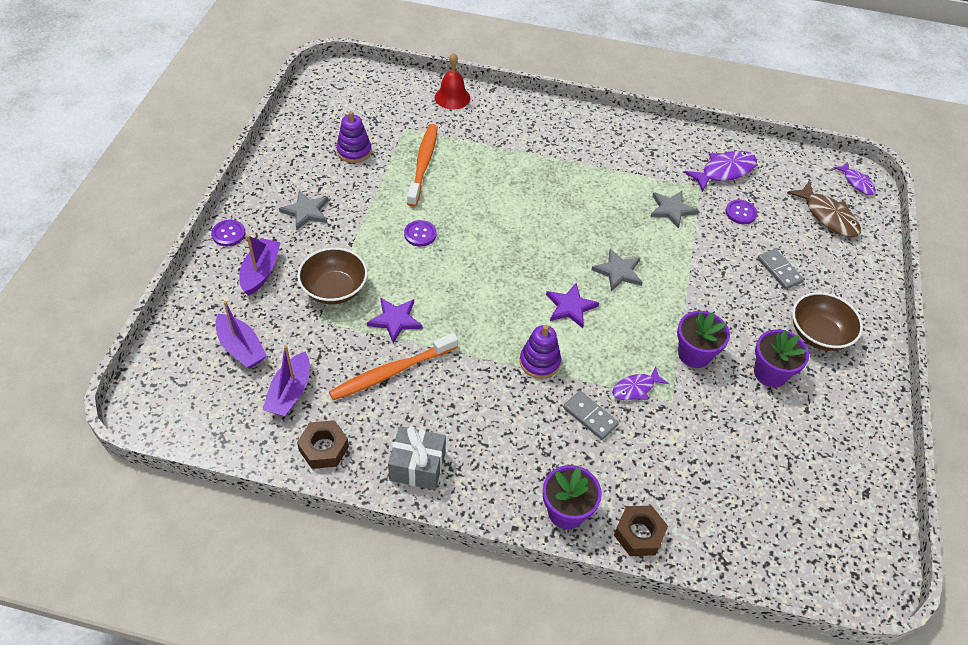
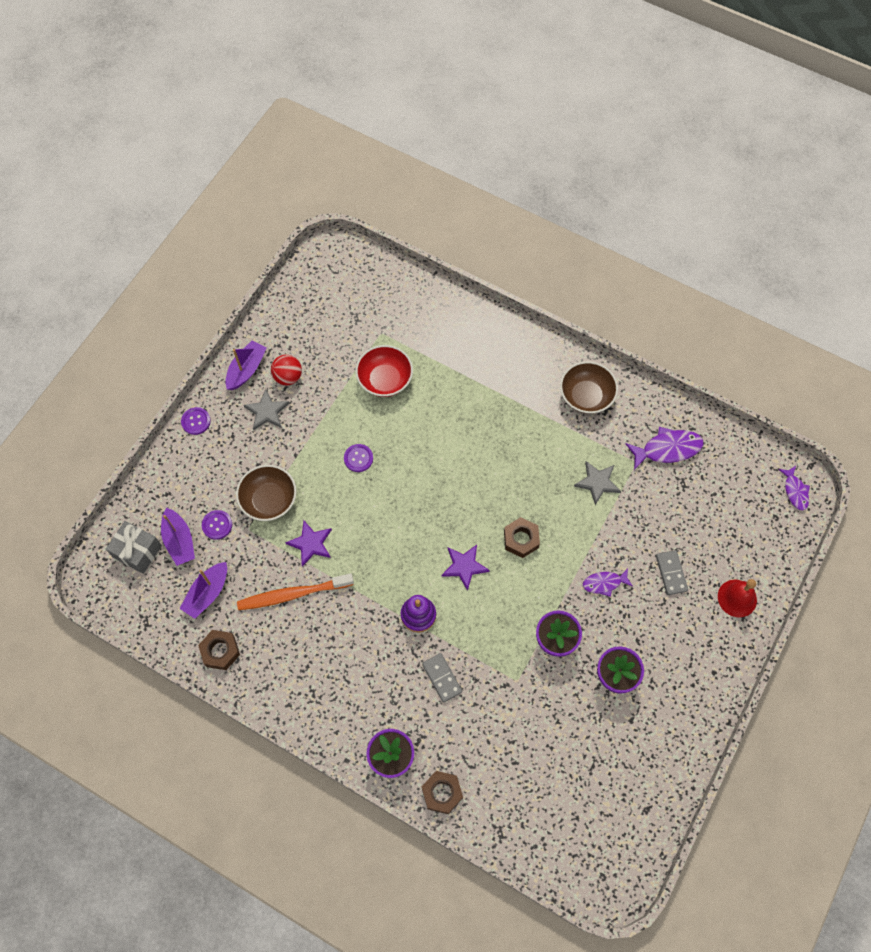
camera: 20 degrees right, 15 degrees up
purple boat [240,235,281,295] -> purple boat moved to [225,340,267,390]
purple stacking toy [336,111,372,163] -> none
grey gift [388,426,446,490] -> grey gift moved to [106,521,162,574]
orange toothbrush [407,124,438,207] -> red bowl [356,345,413,397]
red bell [435,53,470,110] -> red bell moved to [718,579,757,617]
grey star [591,249,643,291] -> brown nut [504,517,540,558]
purple fish [612,367,668,400] -> purple fish moved to [583,569,633,597]
purple button [725,200,757,224] -> purple button moved to [202,510,232,540]
brown fish [787,181,861,238] -> none
brown bowl [792,292,863,351] -> brown bowl moved to [560,361,618,414]
none -> red ball [271,355,302,385]

